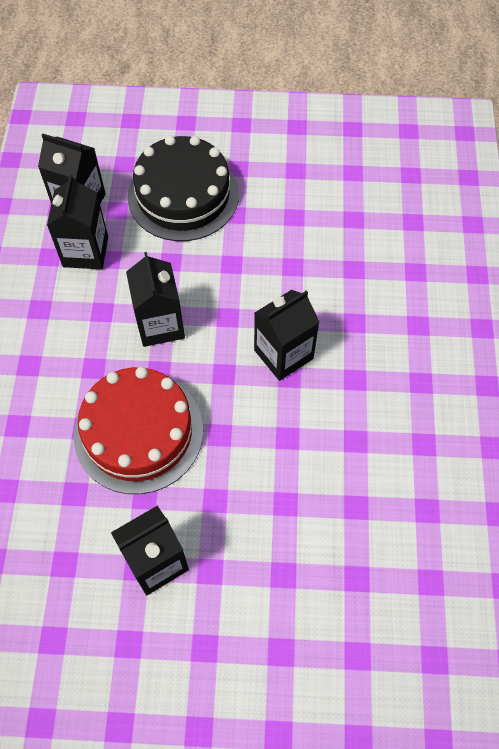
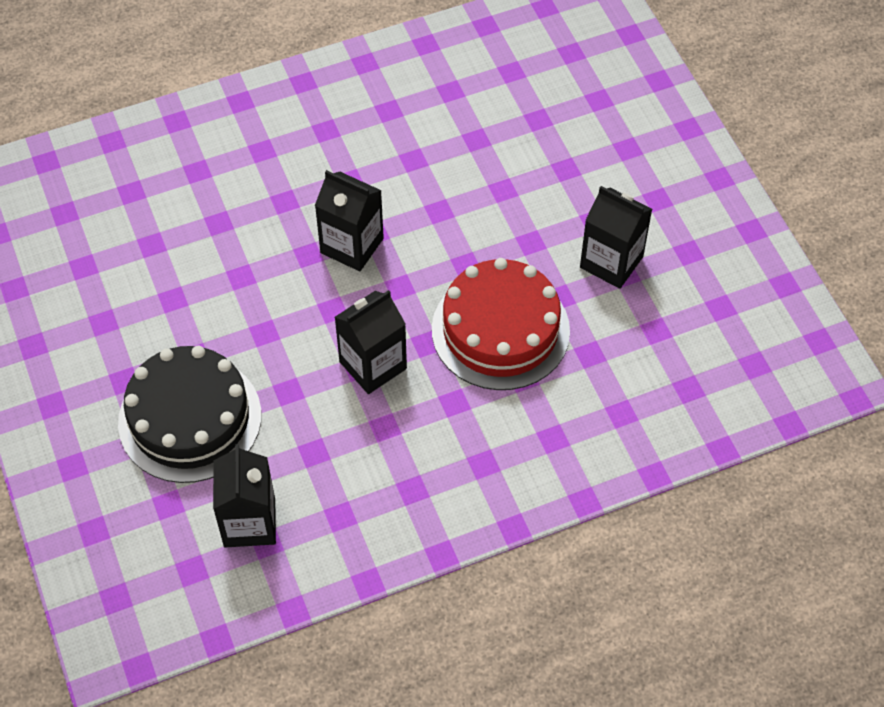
camera: 115 degrees left, 5 degrees down
black carton [47,175,108,269] -> none

